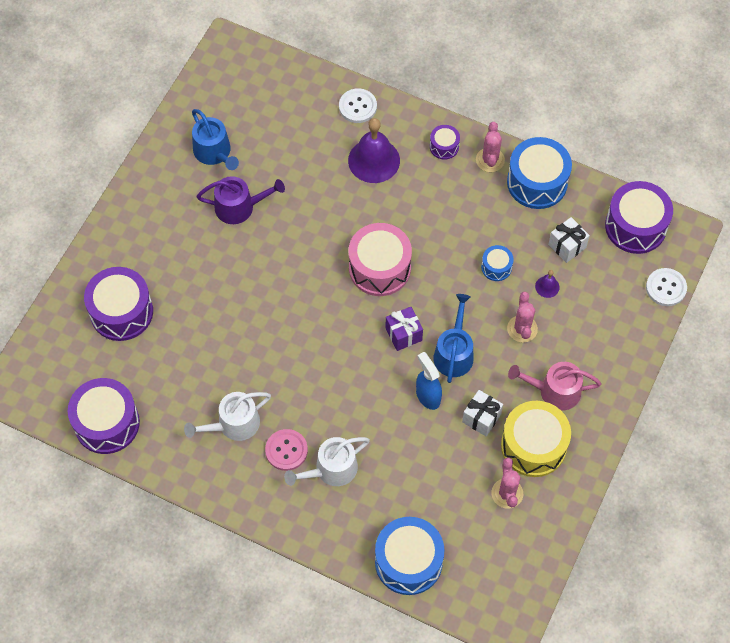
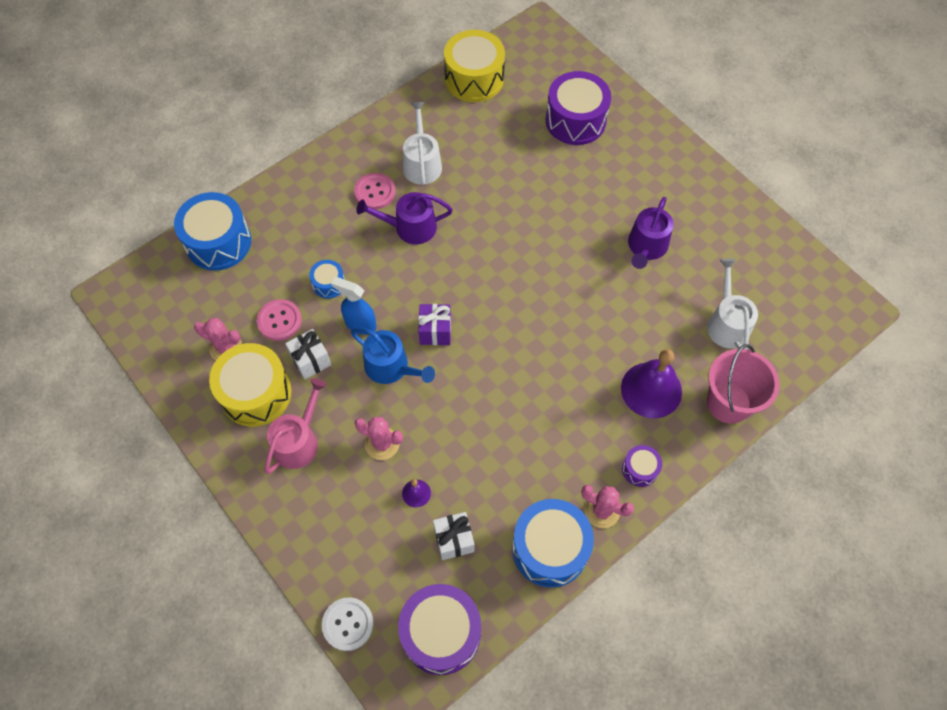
camera: 115 degrees right, 0 degrees up
purple drum [68,378,140,454] -> yellow drum [444,30,505,102]
blue watering can [192,109,239,170] -> none
white watering can [284,437,370,486] -> white watering can moved to [707,259,758,349]
white button [339,88,377,123] -> pink bucket [707,344,780,424]
pink drum [349,223,412,296] -> none
blue spray bottle [416,352,442,410] -> blue spray bottle turned 150 degrees counterclockwise [331,277,376,335]
blue drum [481,245,514,281] -> blue drum moved to [309,260,345,299]
none -> pink button [257,300,302,341]
none -> purple watering can [356,192,453,244]

